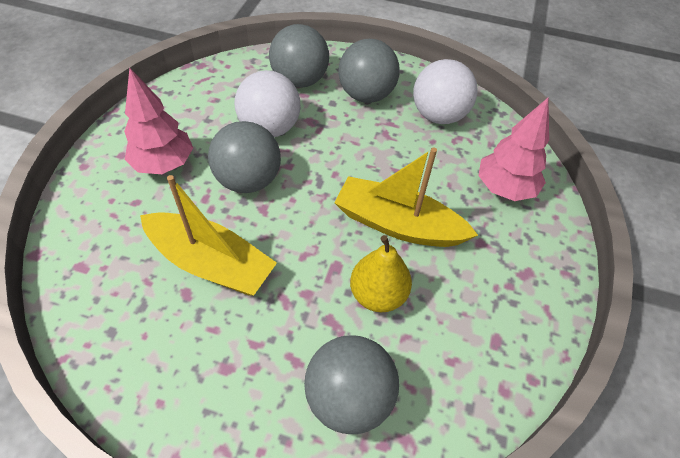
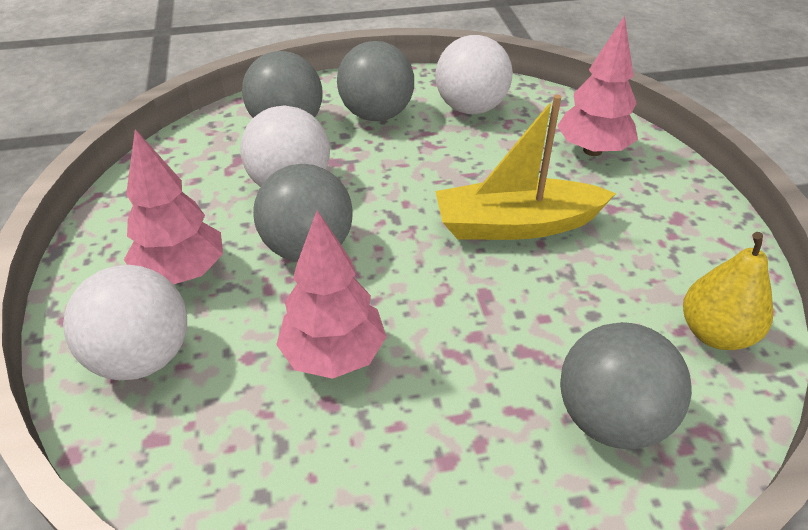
camera: 25 degrees left, 10 degrees down
yellow boat [140,175,277,295] -> pink tree [276,210,386,379]
yellow pear [350,235,412,312] -> yellow pear moved to [683,232,773,350]
none -> white ball [63,265,187,380]

